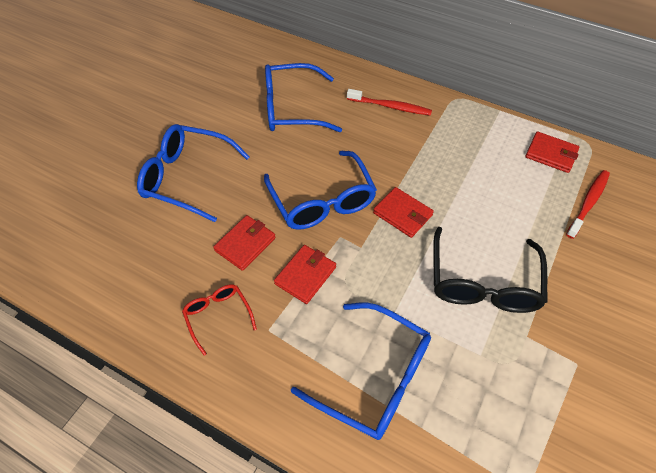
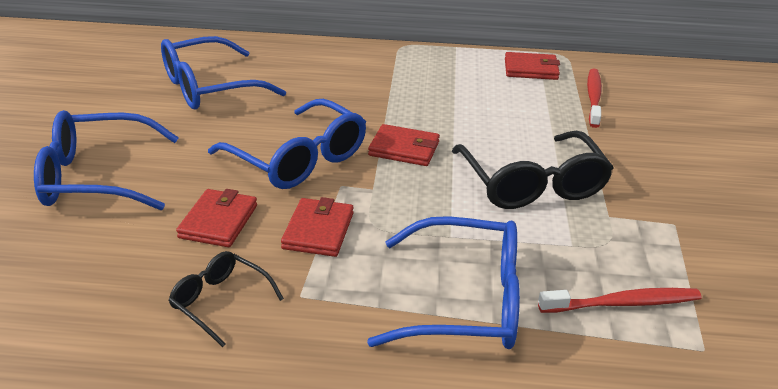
camera: 25 degrees left, 20 degrees down
red glasses [182,284,257,356] -> black glasses [168,251,284,347]
red toothbrush [347,89,432,116] -> red toothbrush moved to [538,288,702,313]

